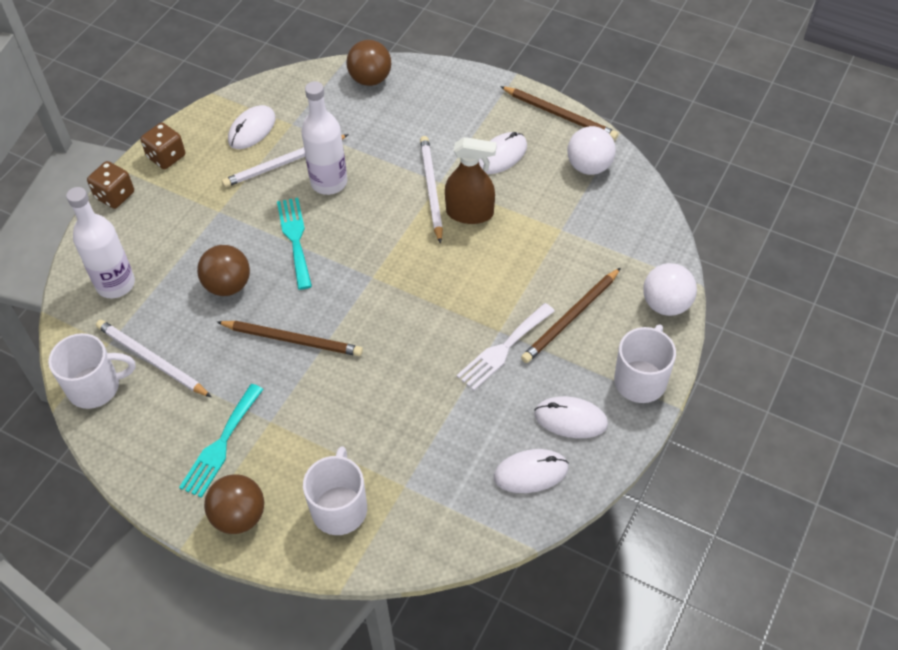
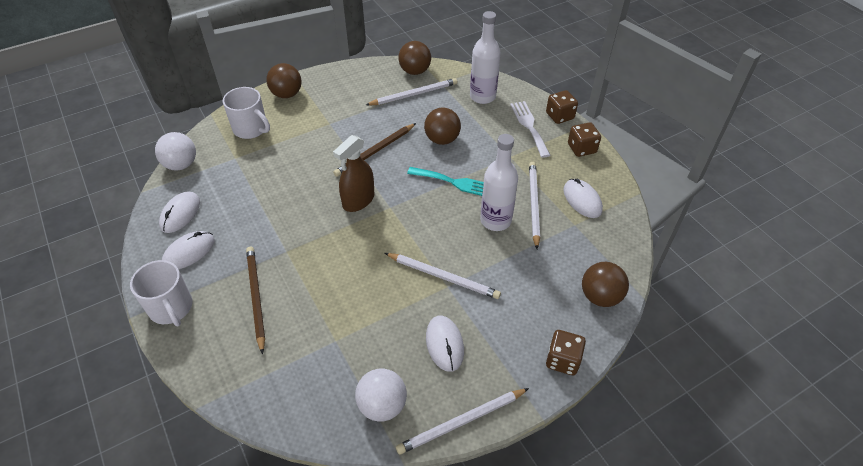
camera: 120 degrees right, 5 degrees down
white mug [48,333,135,409] -> brown ball [398,41,431,75]
turquoise fork [179,384,263,498] -> none
brown spray bottle [445,137,497,224] -> brown spray bottle moved to [333,135,375,212]
white fork [457,303,555,390] -> white fork moved to [510,101,550,158]
brown pencil [500,86,618,140] -> white pencil [396,388,529,455]
white ball [643,263,697,316] -> white ball moved to [155,132,196,171]
none -> brown dice [546,330,586,375]

